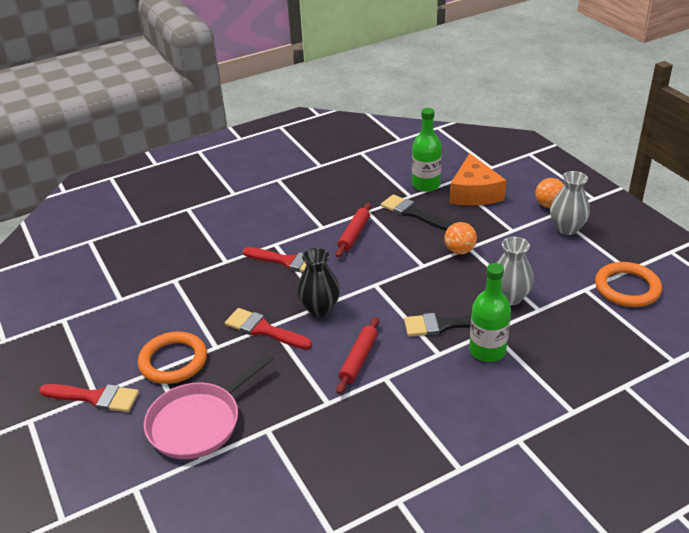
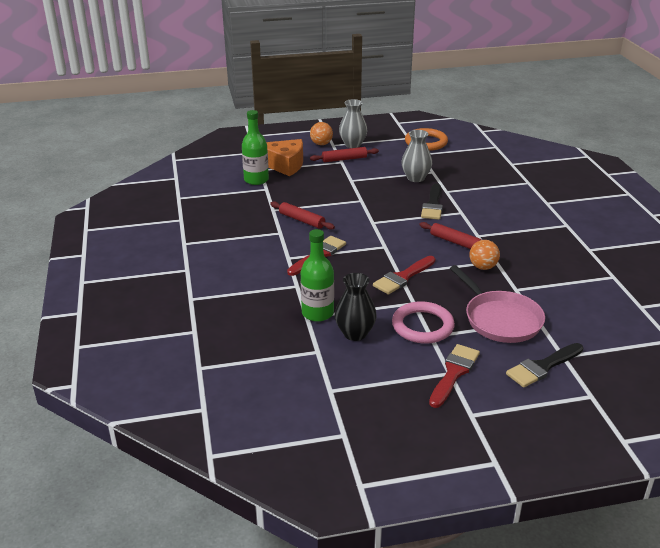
camera: 75 degrees left, 5 degrees down
orange ring [138,331,207,384] -> pink ring [392,301,455,344]
black vase [297,248,340,317] -> black vase moved to [335,273,377,341]
black brush [381,194,452,230] -> black brush moved to [506,343,583,388]
orange ball [444,222,477,254] -> orange ball moved to [469,240,500,270]
green bottle [469,263,511,362] -> green bottle moved to [301,229,334,322]
none -> red rolling pin [310,147,379,162]

